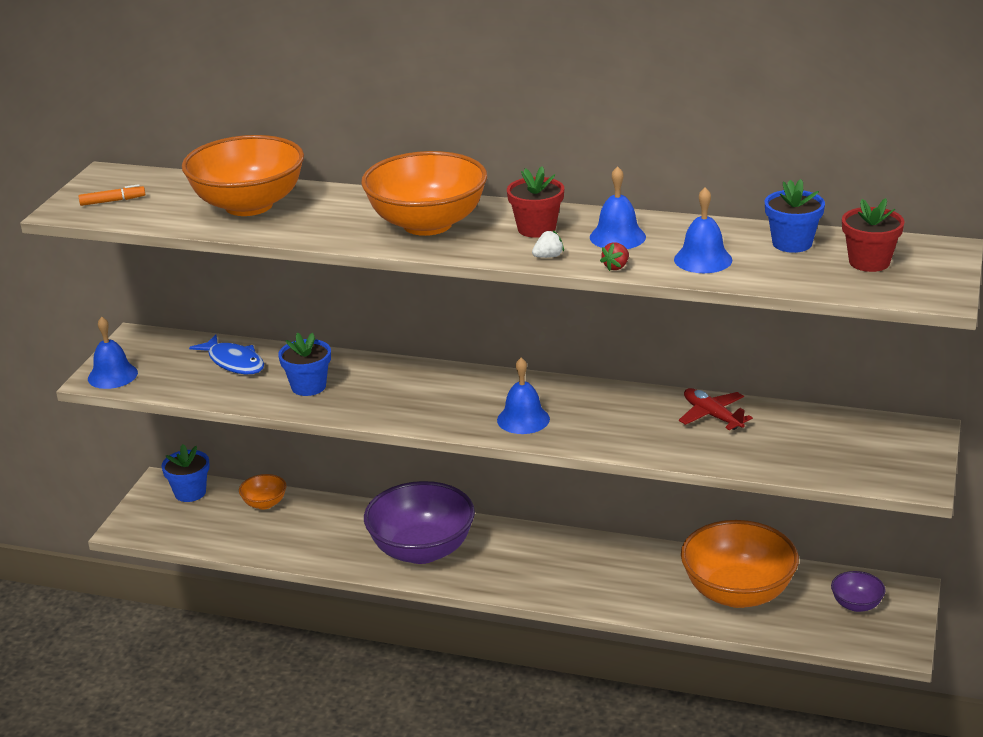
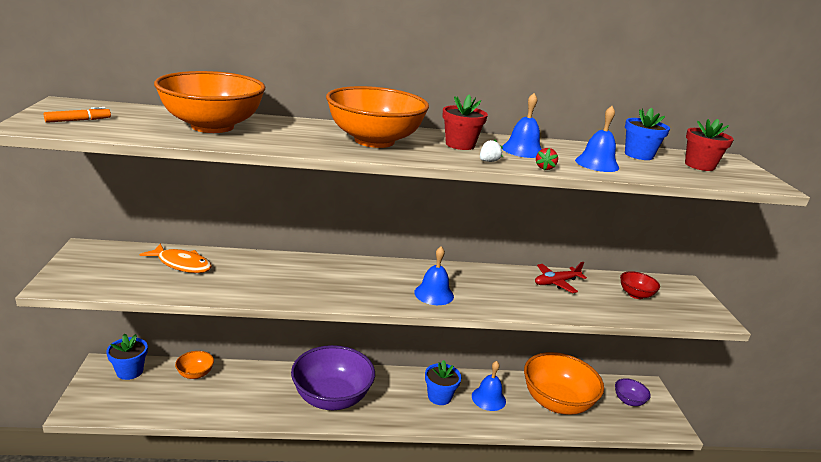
camera: 25 degrees left, 5 degrees down
blue bell [88,317,138,389] -> blue bell moved to [472,361,506,411]
blue fish [189,335,264,374] -> orange fish [140,244,212,273]
blue flower pot [278,333,331,396] -> blue flower pot moved to [425,360,461,405]
red plane [679,388,753,430] -> red plane turned 60 degrees counterclockwise [535,262,587,293]
none -> red bowl [620,271,660,299]

